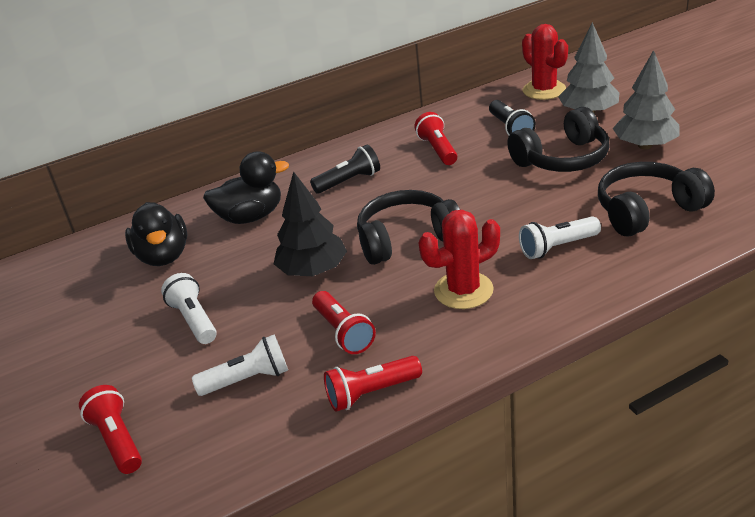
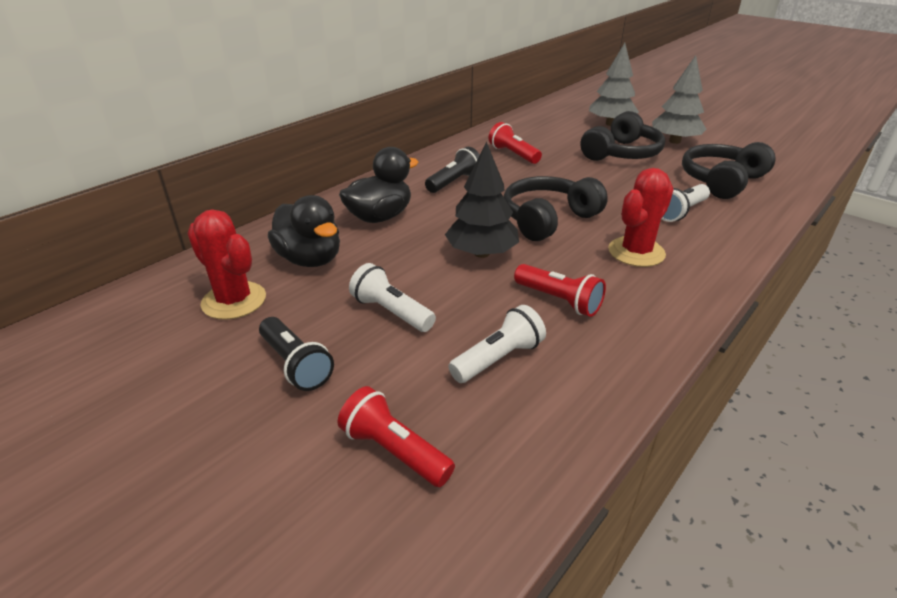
camera: 25 degrees left, 0 degrees up
red flashlight [324,356,422,412] -> none
black flashlight [489,100,536,135] -> black flashlight moved to [259,317,334,391]
red cactus [522,24,568,100] -> red cactus moved to [187,209,266,320]

